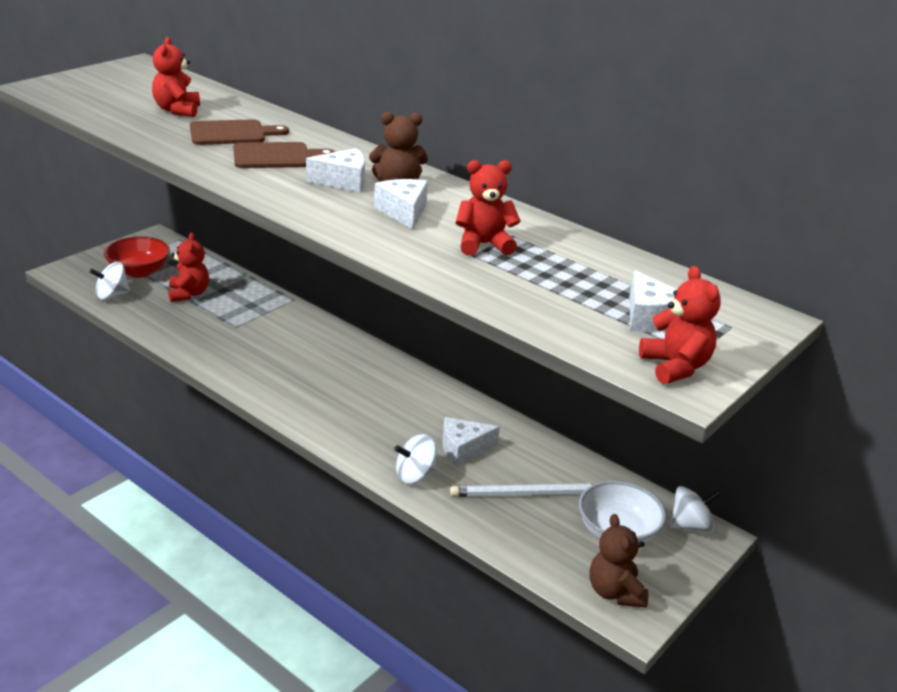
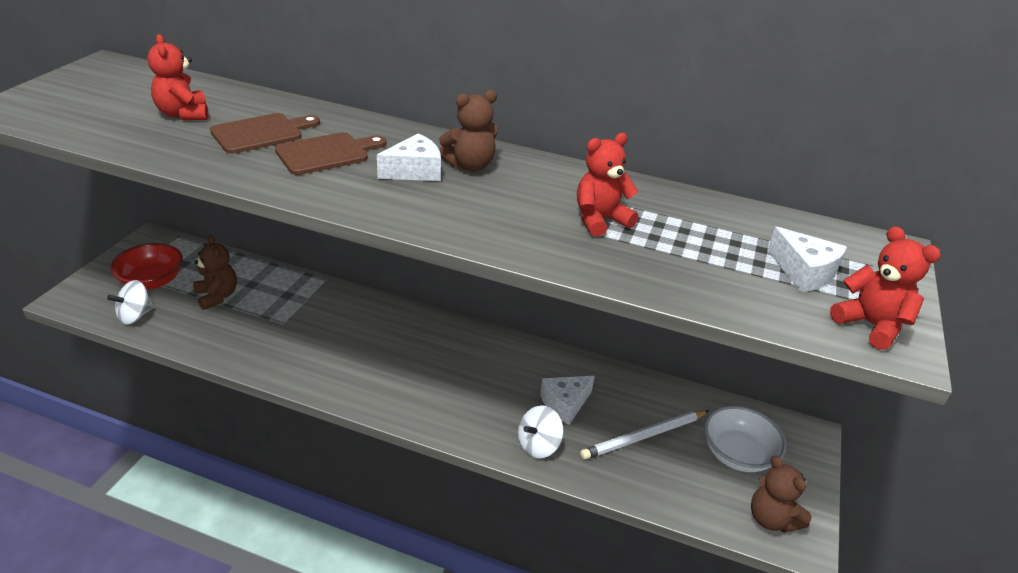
camera: 20 degrees left, 5 degrees up
red teddy bear [168,232,209,302] -> brown teddy bear [193,235,237,310]
white cheese [374,179,428,230] -> none
white spinning top [670,486,720,533] -> none

